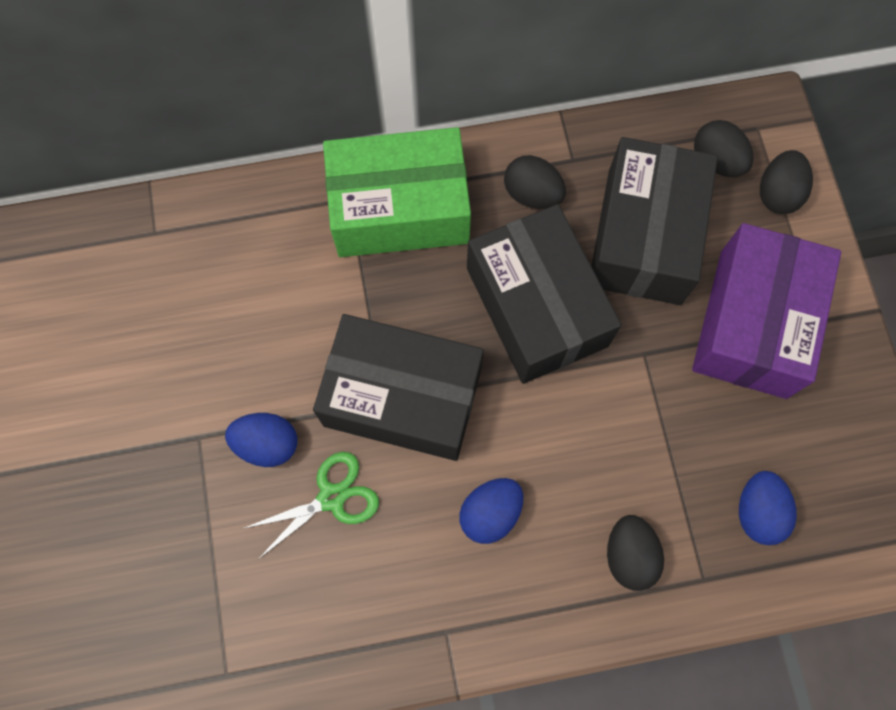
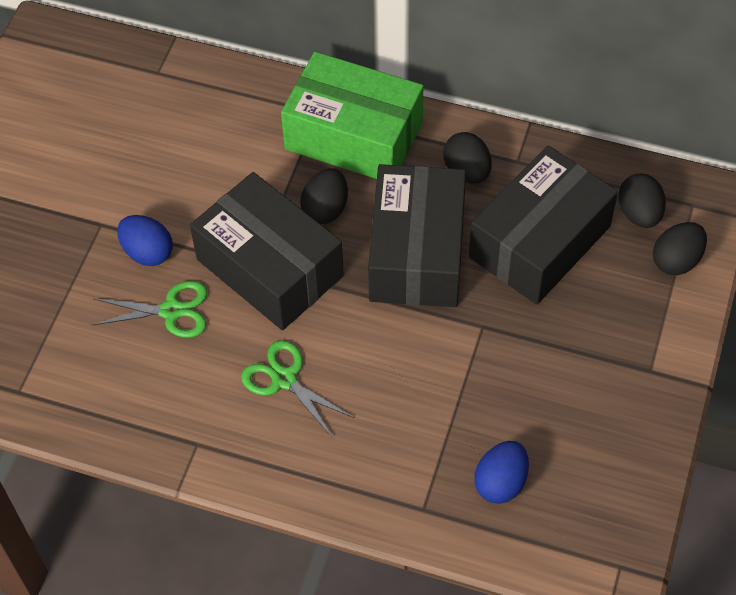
camera: 30 degrees right, 15 degrees down
blue egg [459,478,523,544] -> green scissors [241,340,354,437]
black egg [607,515,664,591] -> black egg moved to [300,168,348,224]
purple box [692,223,841,399] -> none

